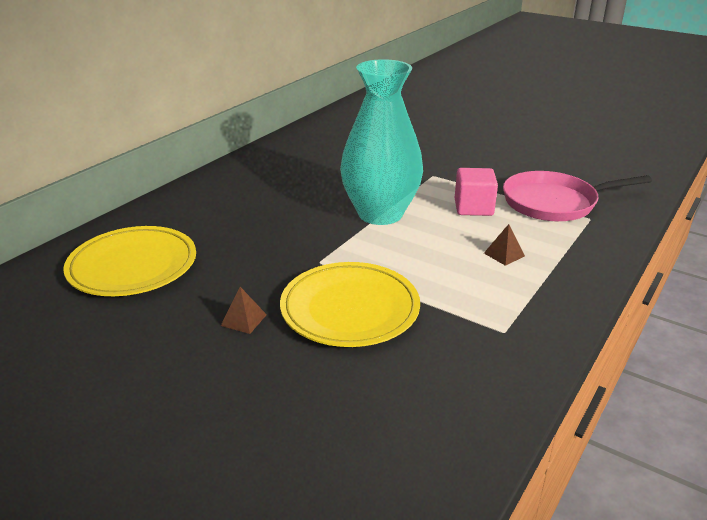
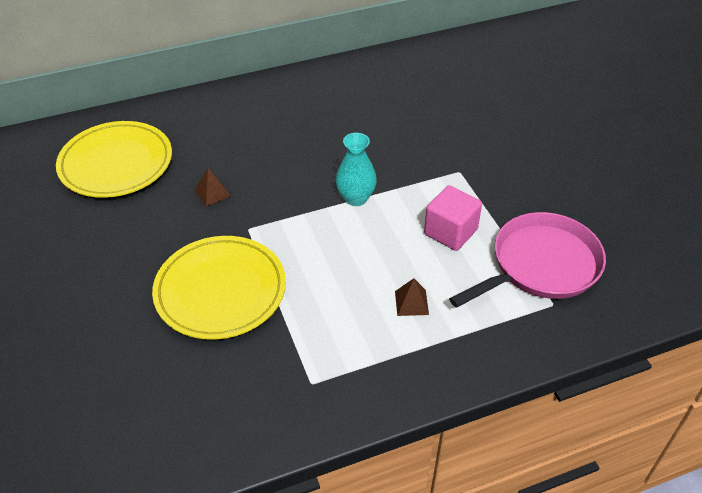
camera: 35 degrees right, 15 degrees up
brown pyramid [221,287,267,334] -> brown pyramid moved to [194,168,231,206]
turquoise vase [340,59,423,225] -> turquoise vase [336,133,377,206], size x0.48
pink pan [503,171,652,221] -> pink pan turned 120 degrees clockwise [449,212,606,308]

